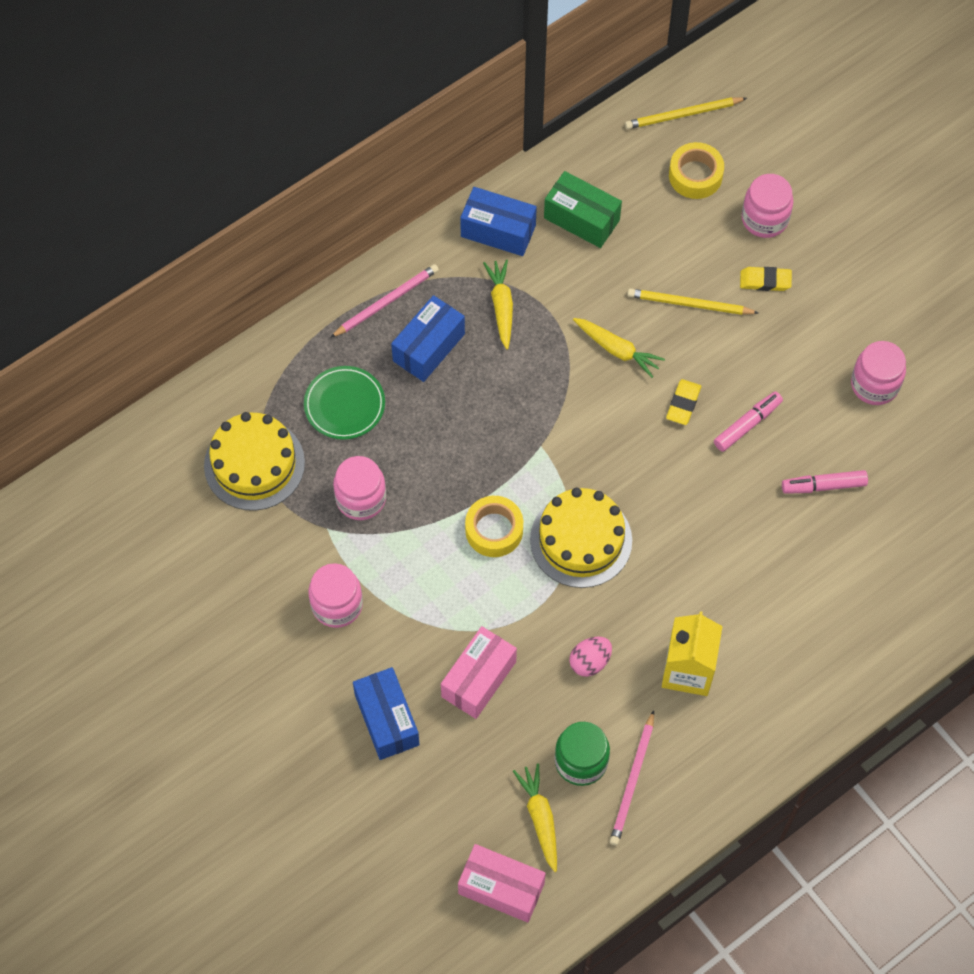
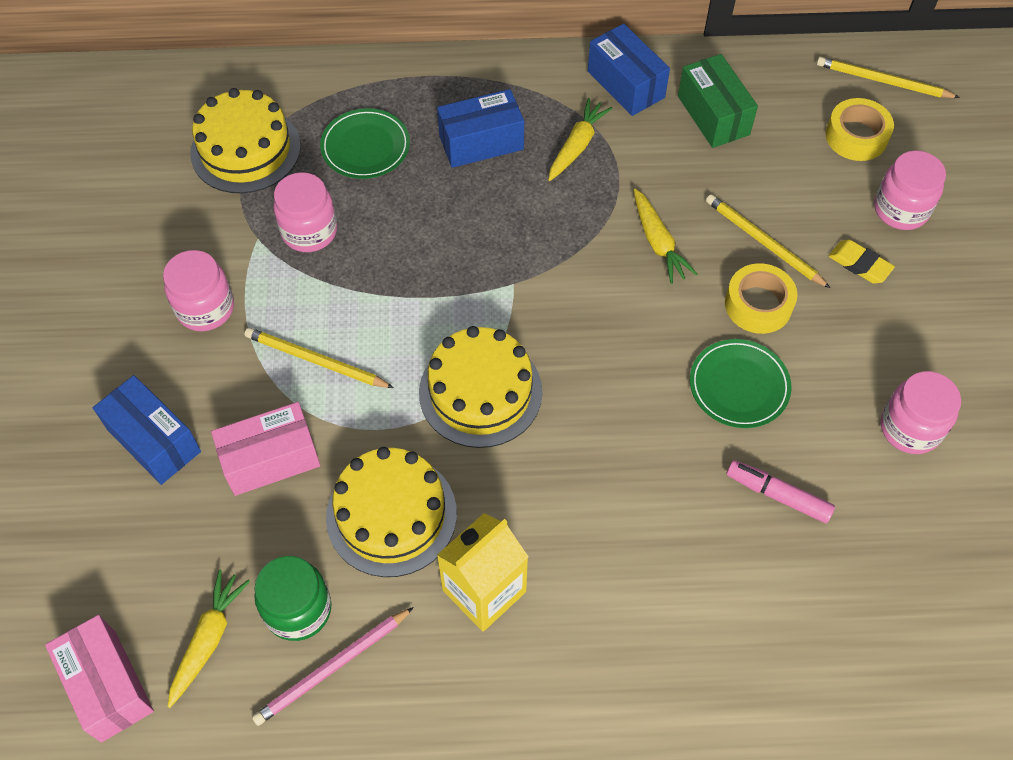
camera: 35 degrees right, 5 degrees down
pink pencil [330,264,439,338] -> none
blue box [353,667,420,760] -> blue box turned 60 degrees counterclockwise [93,375,201,485]
yellow tape [465,496,523,557] -> yellow tape moved to [725,263,798,334]
pink egg [569,636,612,677] -> yellow cake [326,447,457,577]
yellow eraser [666,379,701,425] -> none
pink marker [714,391,783,452] -> green plate [690,339,792,428]
none -> yellow pencil [245,328,394,388]

